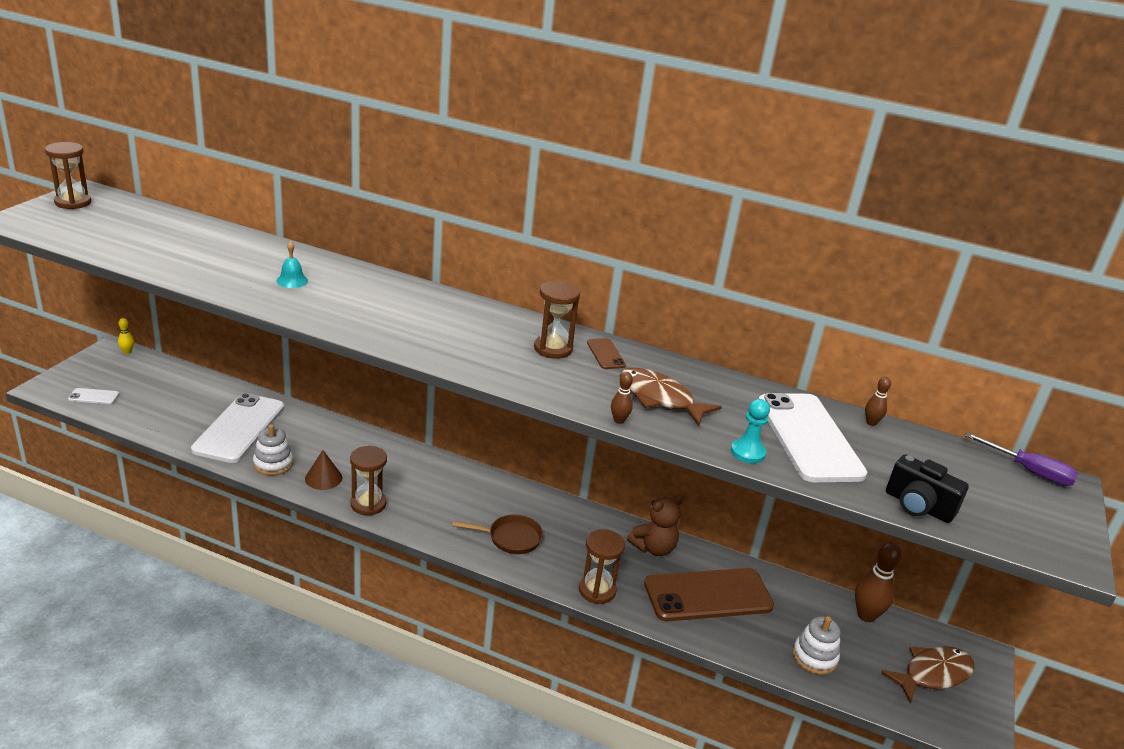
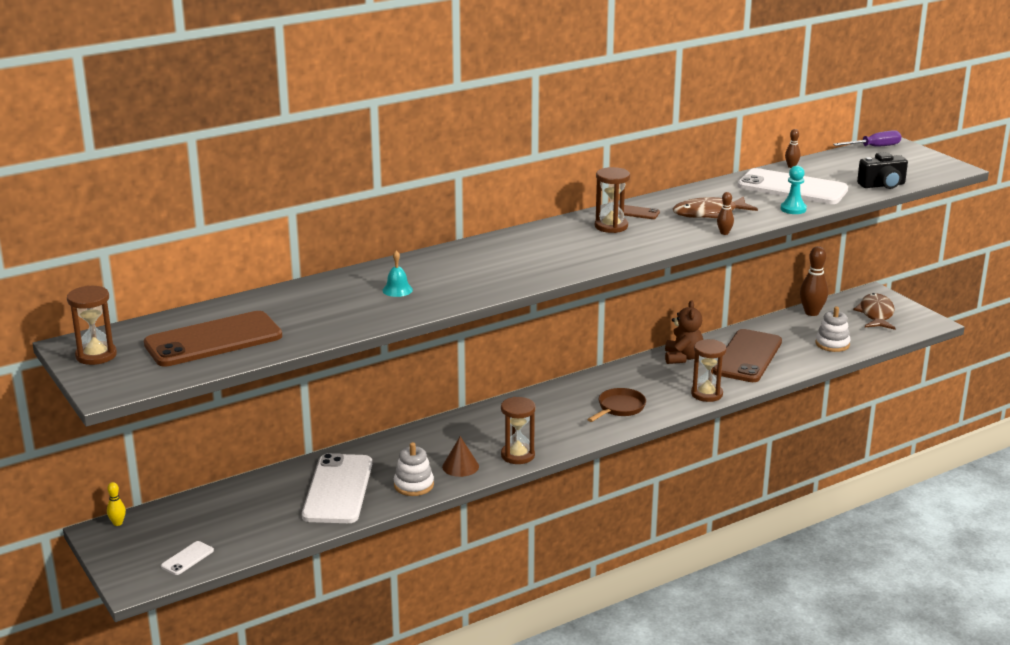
camera: 50 degrees left, 5 degrees down
white phone [191,393,284,463] -> white phone turned 45 degrees clockwise [302,453,372,523]
none -> brown phone [144,311,282,367]

